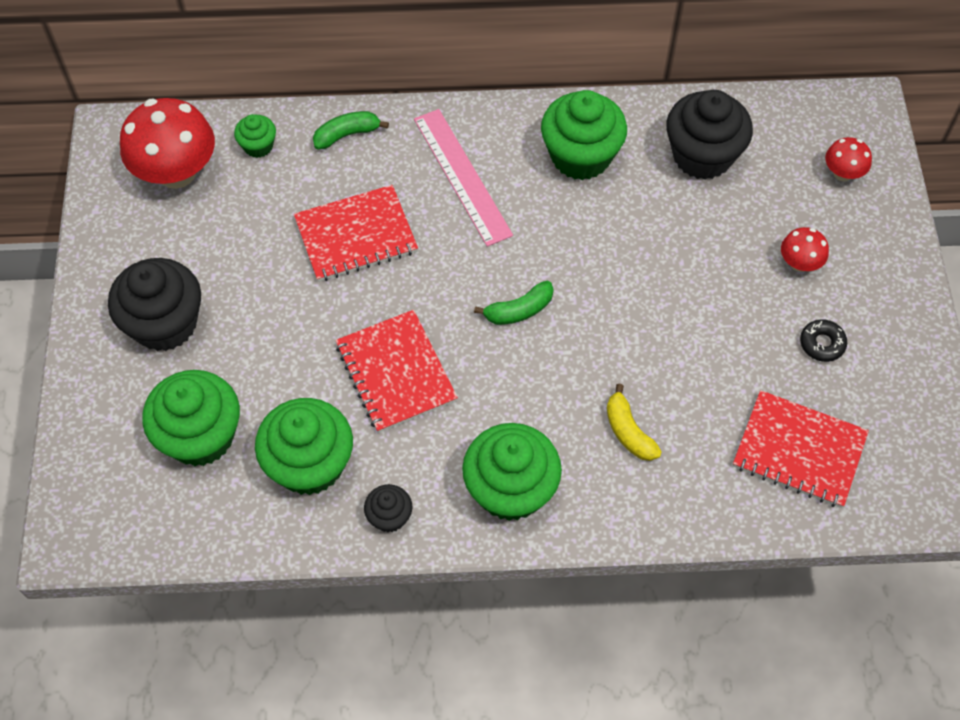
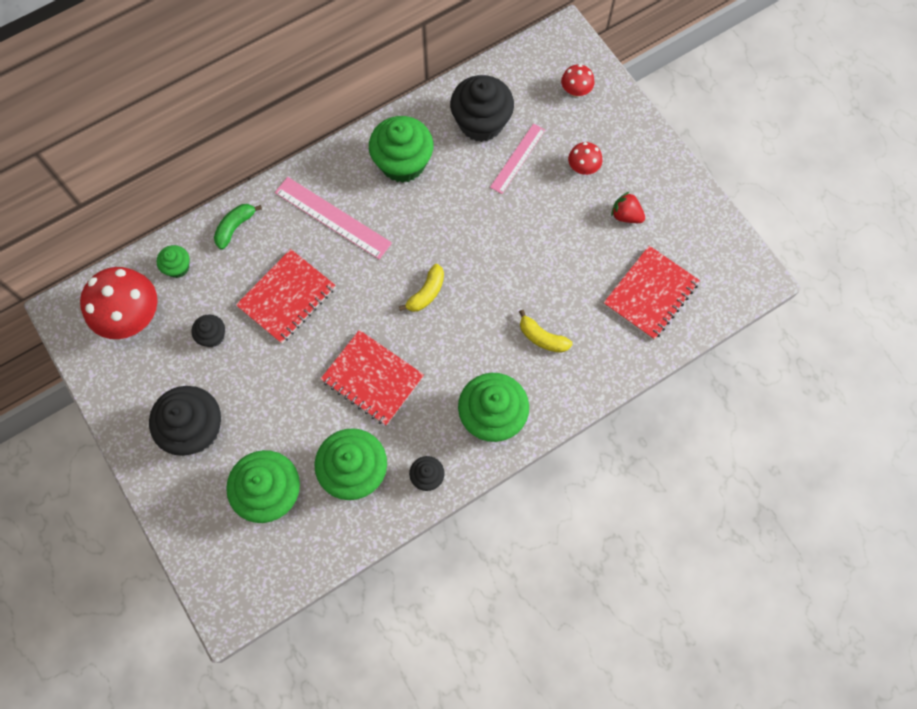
camera: 30 degrees left, 10 degrees up
green banana [474,281,554,325] -> yellow banana [399,264,444,312]
red notebook [733,390,869,508] -> red notebook turned 45 degrees counterclockwise [604,246,700,340]
black donut [800,319,847,362] -> red strawberry [611,191,645,223]
none -> black cupcake [192,314,225,347]
none -> pink ruler [490,124,545,194]

